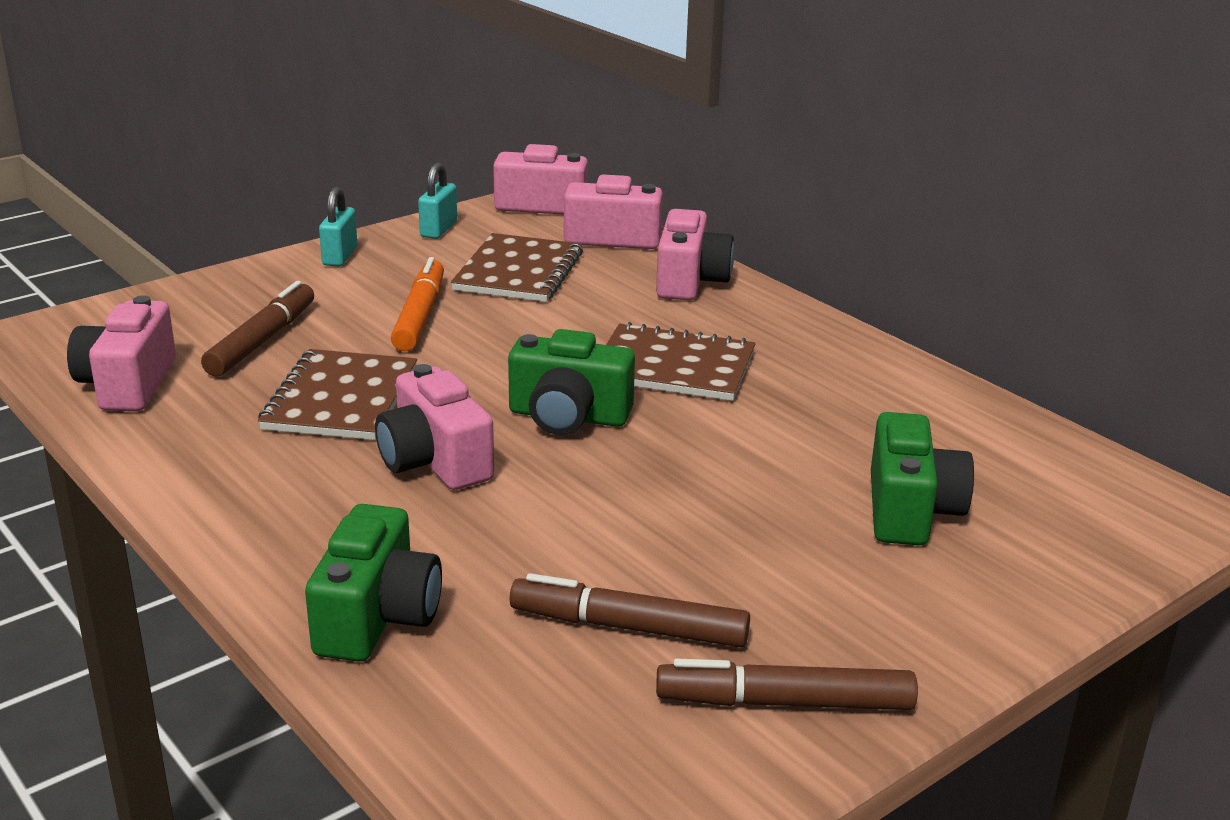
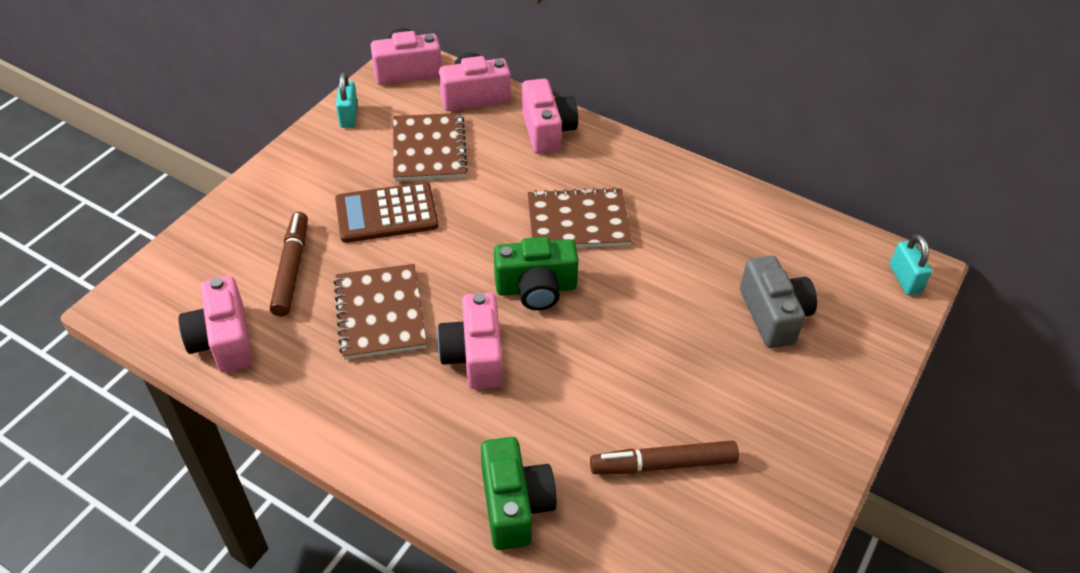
camera: 20 degrees left, 20 degrees up
turquoise padlock [319,186,357,266] -> turquoise padlock moved to [890,234,932,295]
pink camera [375,364,494,490] -> pink camera turned 45 degrees clockwise [437,292,503,389]
orange marker [391,257,444,351] -> brown calculator [335,182,438,243]
brown marker [656,659,918,710] -> none
green camera [871,412,974,545] -> grey camera [740,255,817,348]

